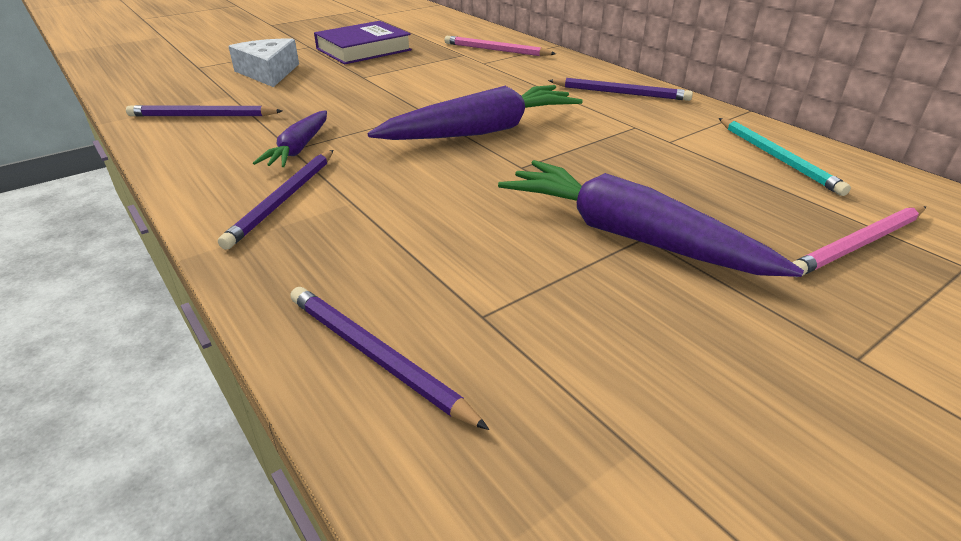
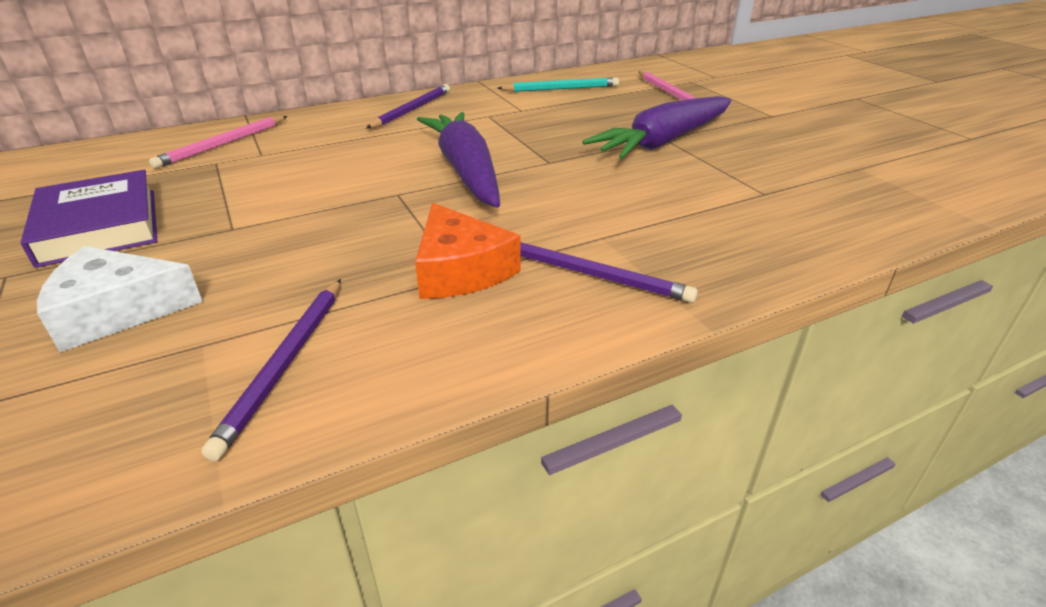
camera: 80 degrees left, 0 degrees up
purple carrot [253,110,327,167] -> orange cheese [415,203,521,299]
purple pencil [290,287,489,430] -> none

